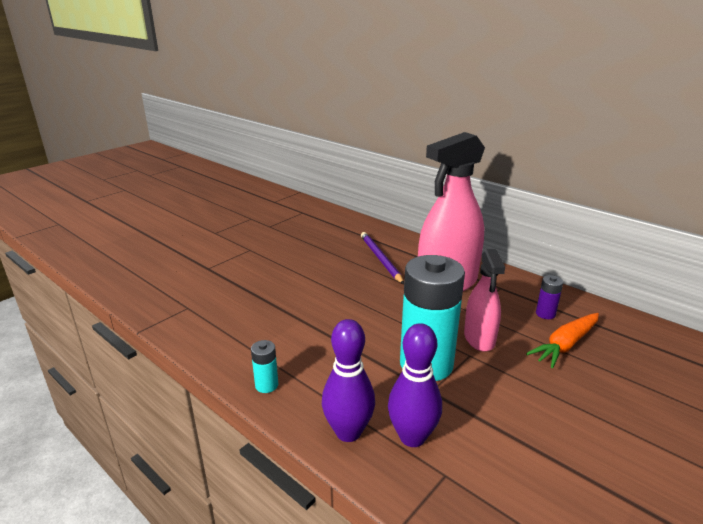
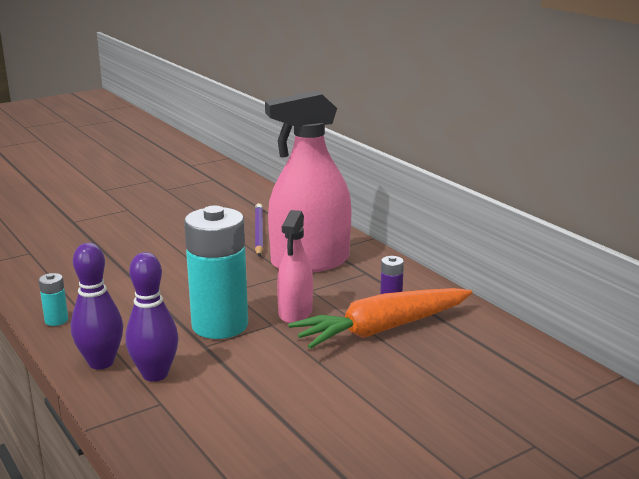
camera: 15 degrees right, 5 degrees down
orange carrot [526,313,599,368] -> orange carrot [288,288,473,349], size x1.54

